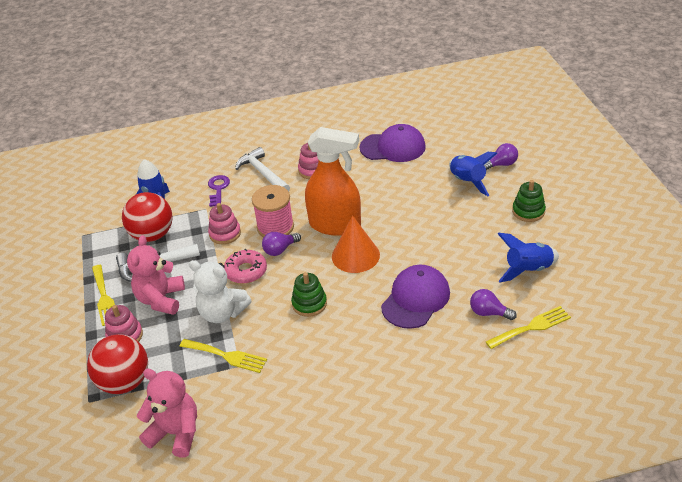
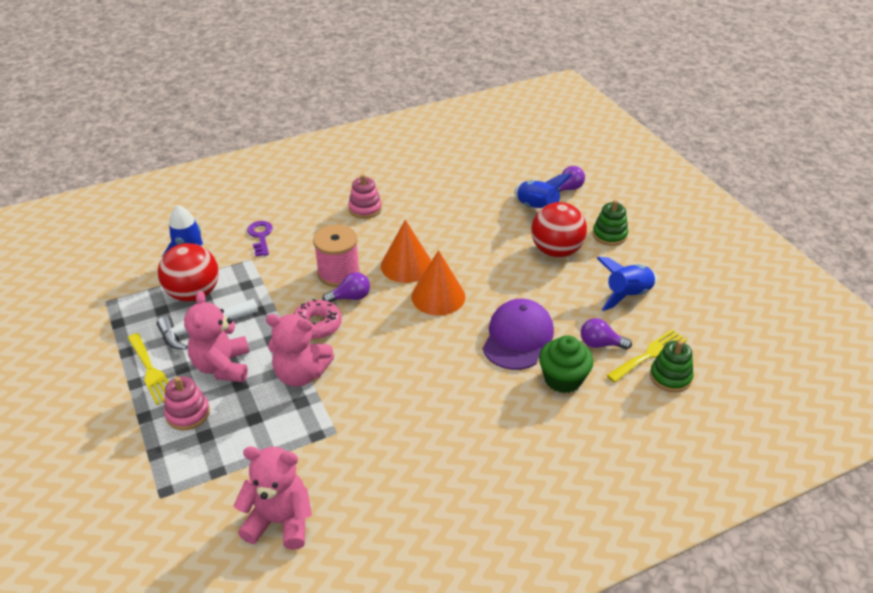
camera: 15 degrees left, 0 degrees up
red ball [87,334,148,394] -> red ball moved to [531,202,587,258]
yellow fork [179,339,267,373] -> none
white teddy bear [189,260,252,323] -> pink teddy bear [266,314,334,387]
pink stacking toy [208,203,241,244] -> none
white hammer [235,147,290,192] -> none
purple light bulb [262,232,301,256] -> purple light bulb turned 150 degrees counterclockwise [322,272,370,302]
green stacking toy [291,272,327,317] -> green stacking toy moved to [650,340,693,392]
orange spray bottle [305,127,361,236] -> orange cone [381,220,431,283]
purple cap [360,124,426,162] -> none
none -> green cupcake [539,335,594,393]

